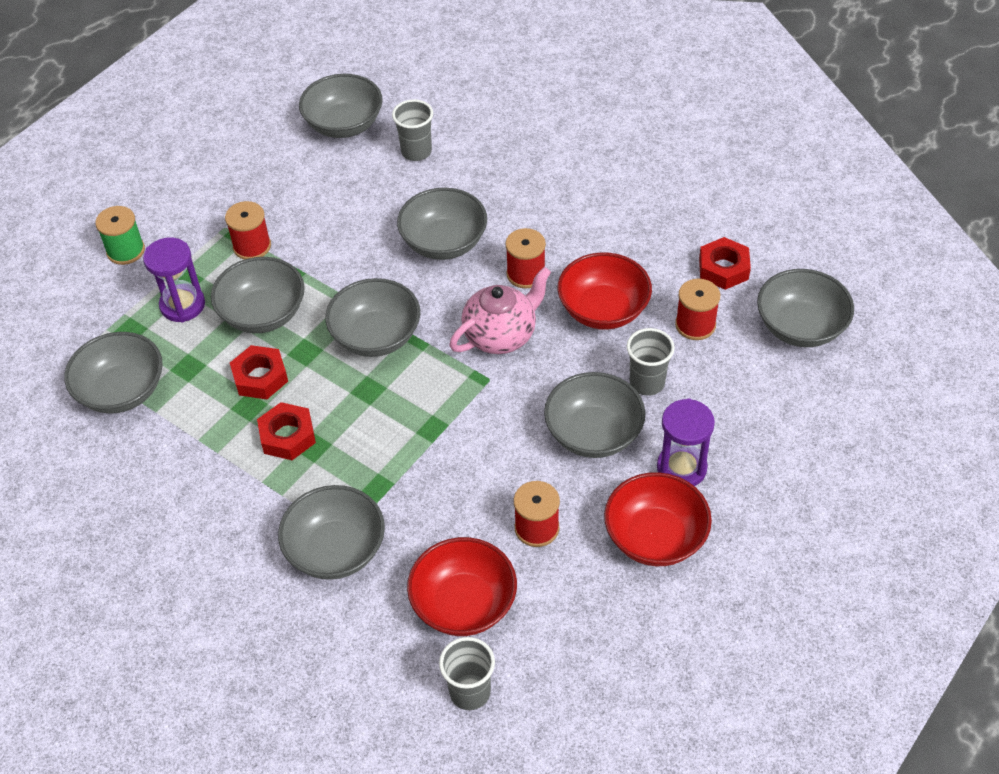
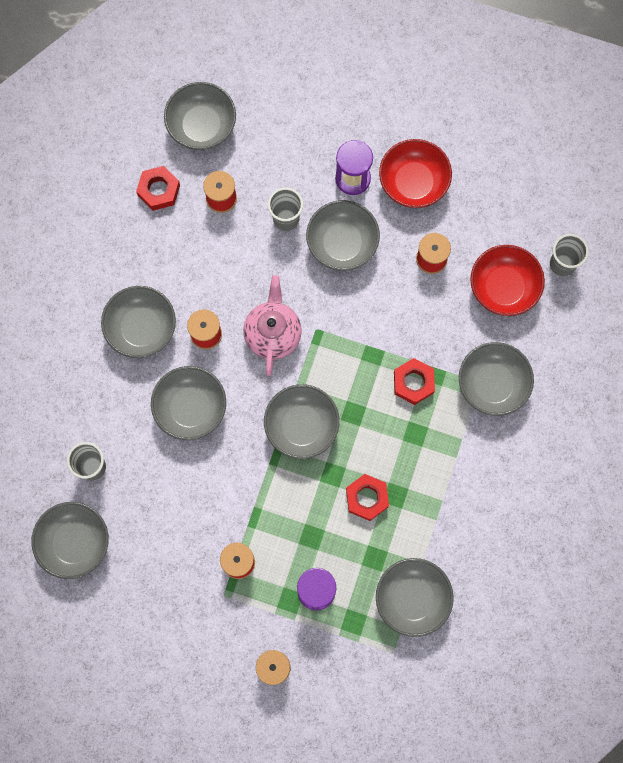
camera: 110 degrees left, 25 degrees up
grey bowl [211,257,305,333] -> grey bowl moved to [101,286,176,358]
red nut [257,402,316,460] -> red nut moved to [394,358,435,405]
pink teapot [449,267,551,354] -> pink teapot turned 60 degrees clockwise [243,275,302,376]
red bowl [557,252,652,330] -> none

